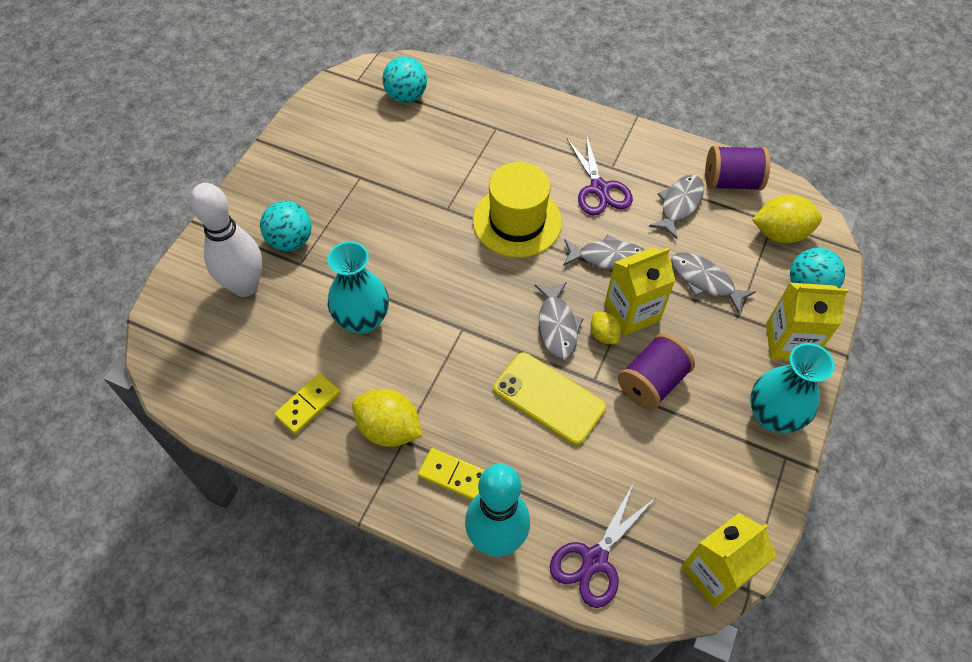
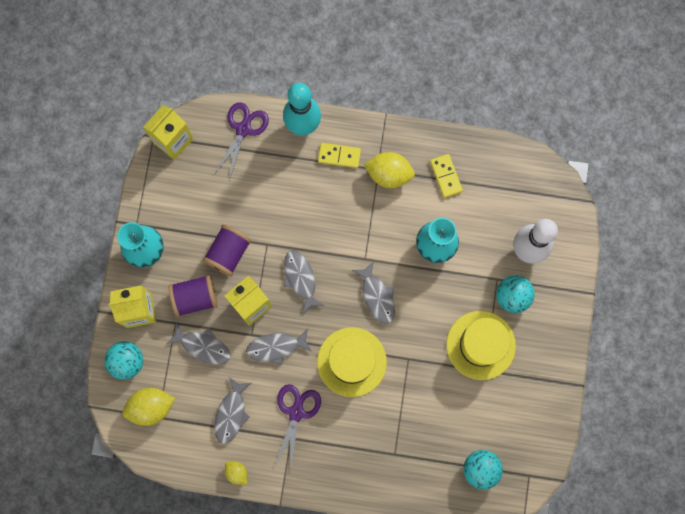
camera: 165 degrees right, 20 degrees up
yellow domino [274,373,341,434] -> yellow domino turned 45 degrees counterclockwise [430,154,463,198]
yellow phone [494,352,606,445] -> none
purple scissors [567,134,633,216] -> purple scissors turned 45 degrees clockwise [275,384,321,468]
yellow lemon [591,312,621,344] -> yellow lemon moved to [225,461,248,485]
purple spool [705,146,770,191] -> purple spool moved to [169,275,218,317]
none -> grey fish [353,261,395,324]
none -> yellow hat [446,311,516,380]

